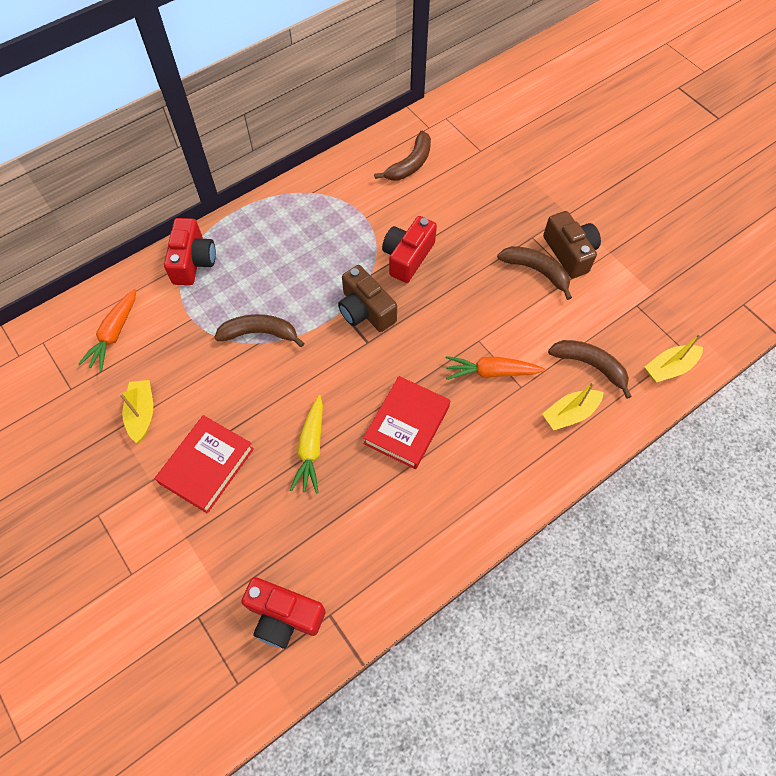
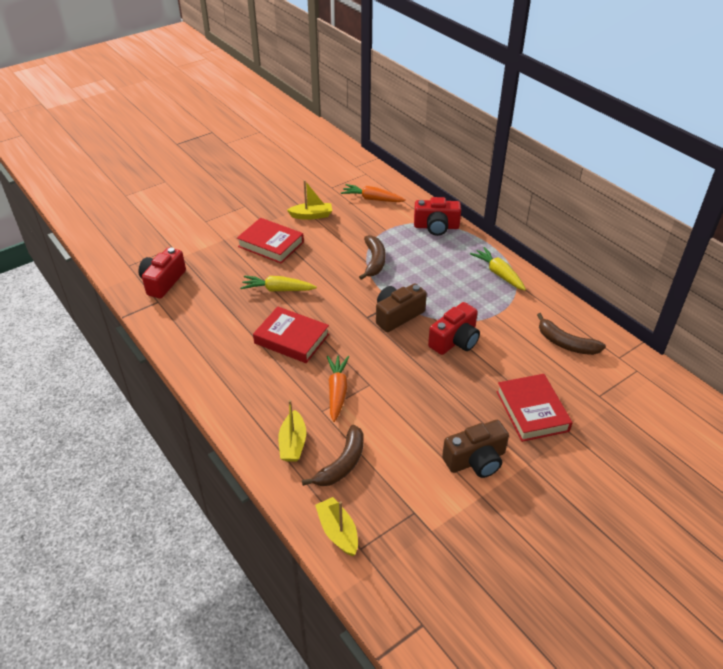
camera: 90 degrees right, 20 degrees down
red camera [382,216,437,283] -> red camera turned 105 degrees clockwise [428,302,480,355]
brown banana [497,246,572,300] -> none
yellow boat [542,382,604,430] -> yellow boat turned 150 degrees counterclockwise [278,400,306,462]
none -> yellow carrot [470,247,526,290]
none -> red book [496,374,572,442]

